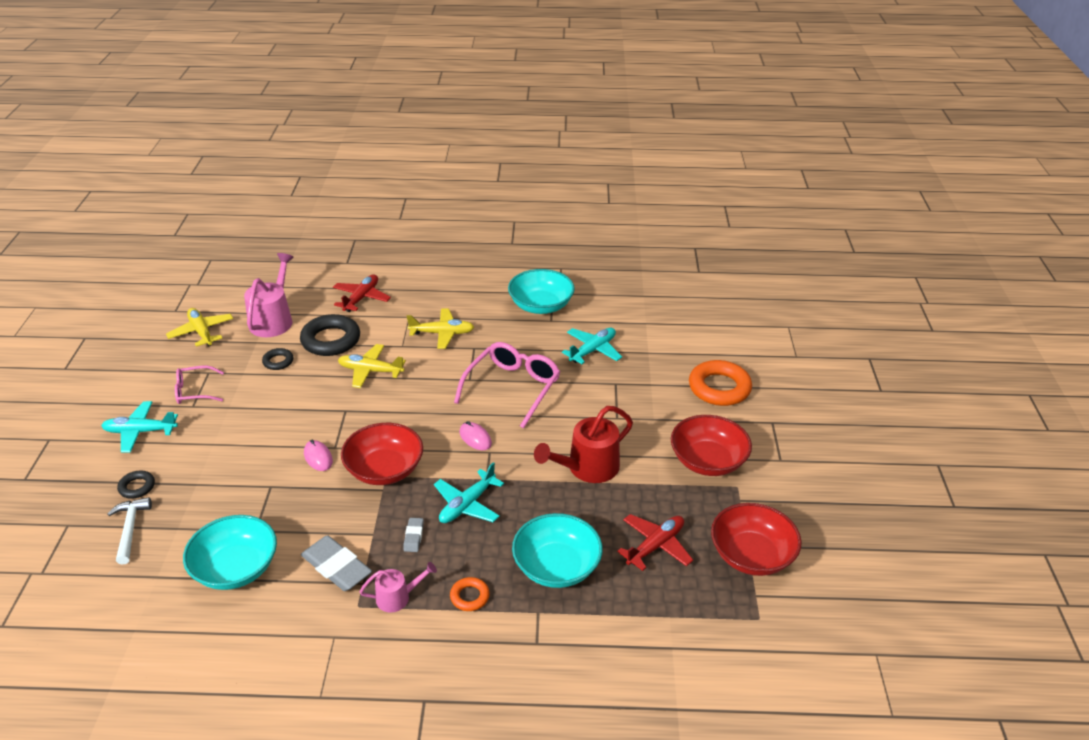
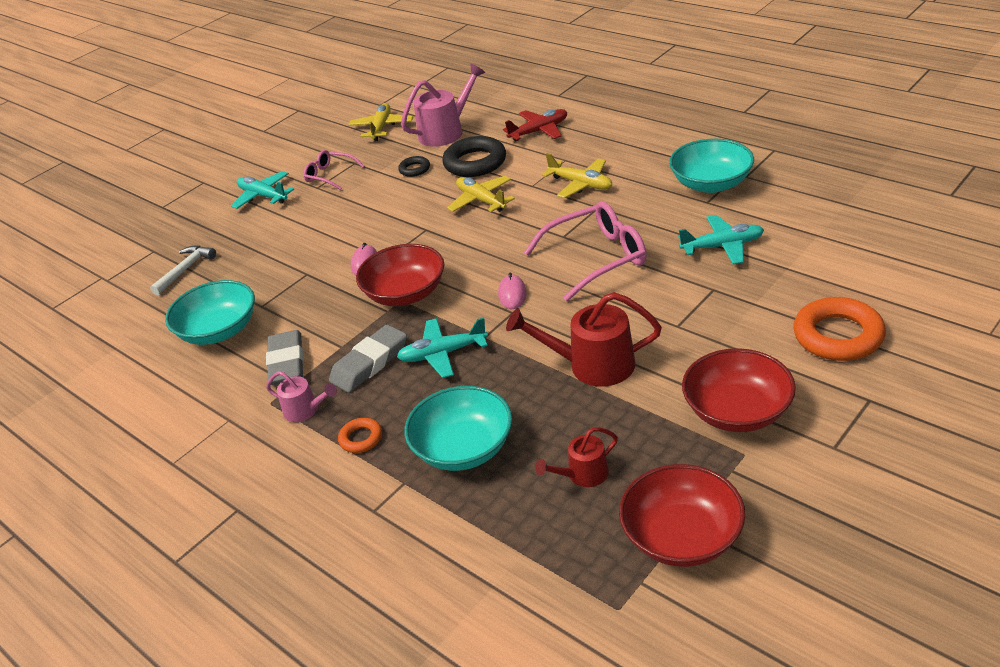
camera: 45 degrees right, 0 degrees up
black ring [117,471,155,499] -> none
grey eraser [403,518,424,552] -> grey eraser [329,324,407,393], size x1.99
red plane [617,514,693,571] -> red watering can [535,427,618,487]

